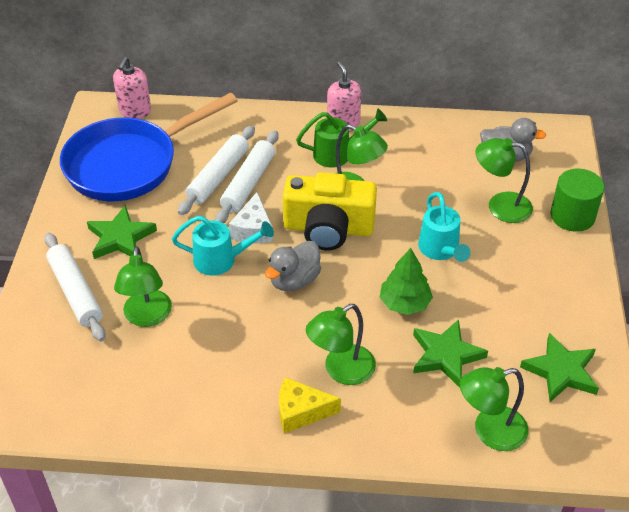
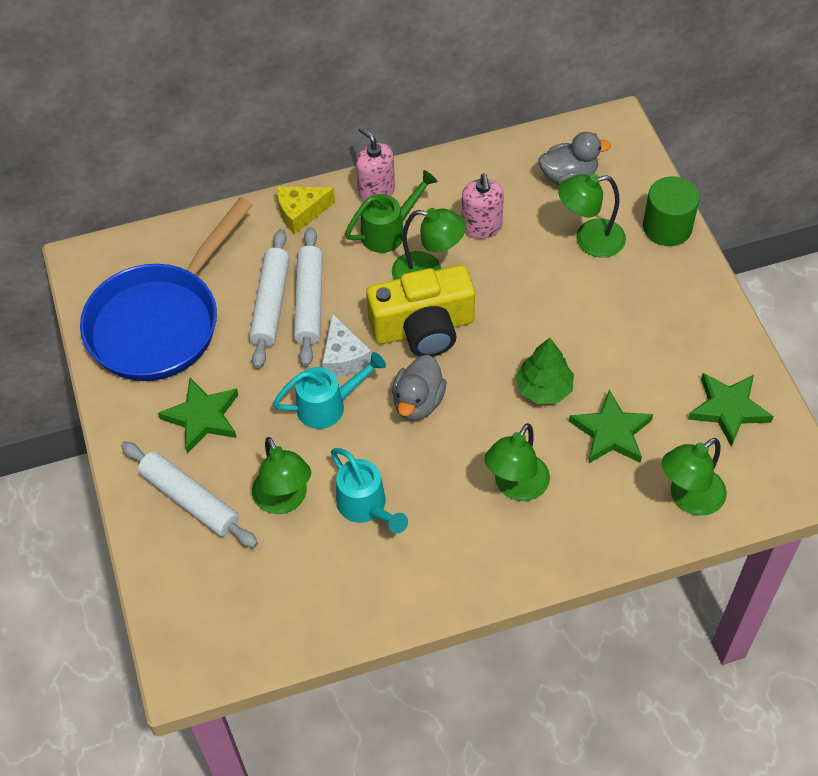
camera: 20 degrees left, 10 degrees up
pink soap dispenser [113,57,151,119] -> pink soap dispenser moved to [462,173,504,239]
yellow cheese [279,377,341,433] -> yellow cheese moved to [277,186,335,234]
turquoise watering can [418,192,471,262] -> turquoise watering can moved to [331,448,408,534]

